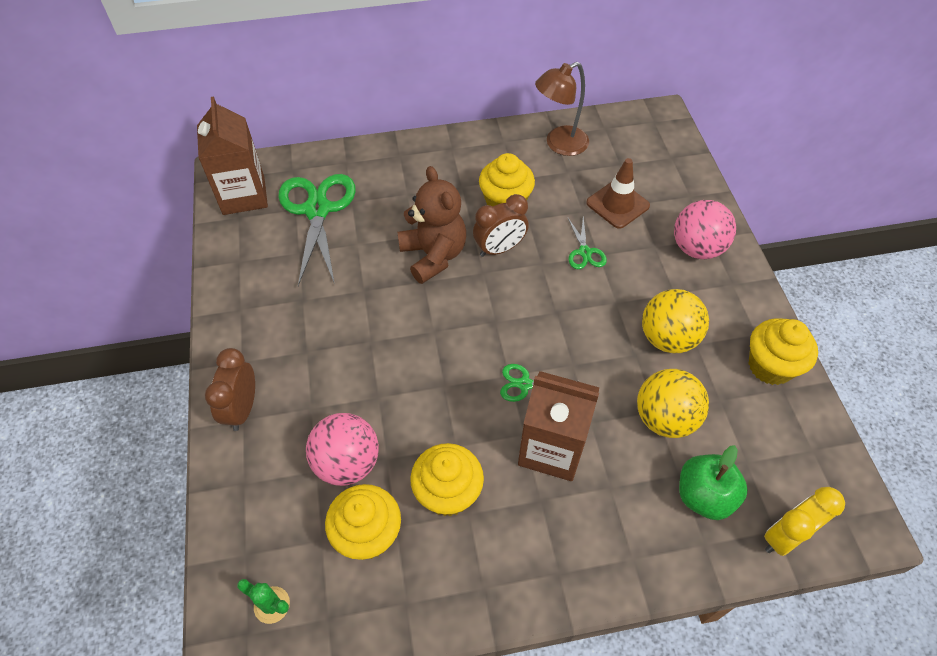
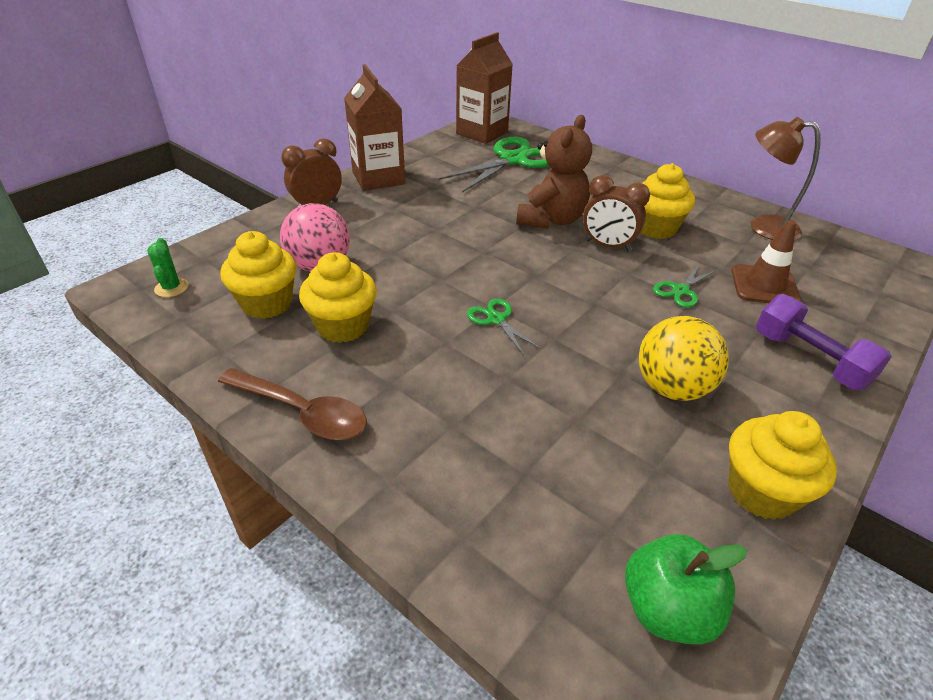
camera: 50 degrees right, 15 degrees down
brown carton [518,371,599,481] -> brown carton moved to [344,64,405,191]
yellow ball [637,369,709,438] -> none
pink ball [674,200,736,259] -> purple dumbbell [756,294,892,390]
green apple [679,445,748,520] -> green apple moved to [625,534,747,645]
yellow clock [764,487,845,556] -> none
none -> brown spoon [218,368,367,440]

